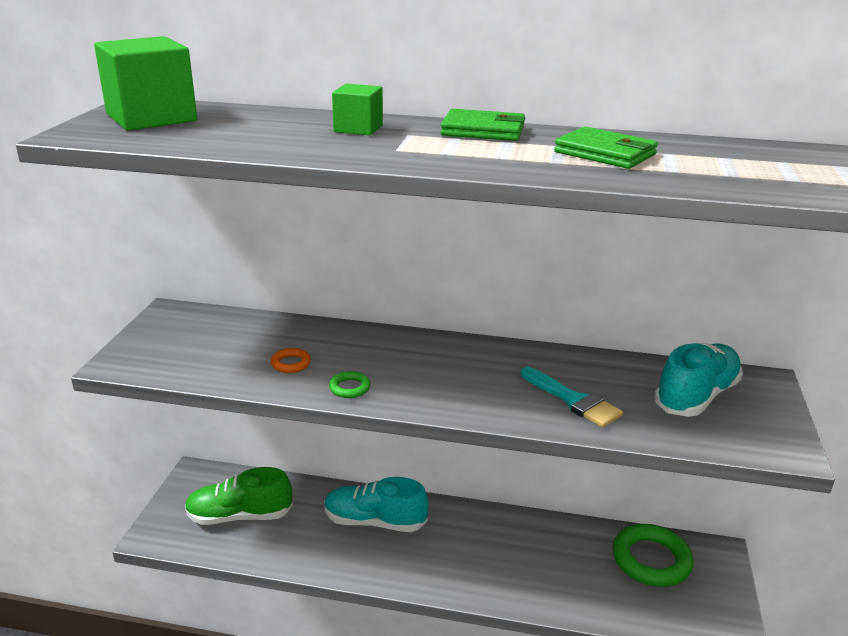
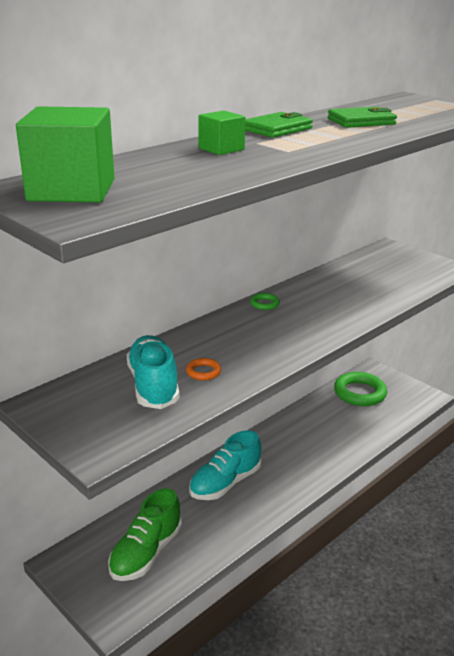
camera: 55 degrees left, 0 degrees up
green ring [329,371,371,398] -> green ring moved to [250,293,280,310]
turquoise brush [521,367,623,428] -> none
turquoise shoe [654,343,743,417] -> turquoise shoe moved to [127,335,179,409]

